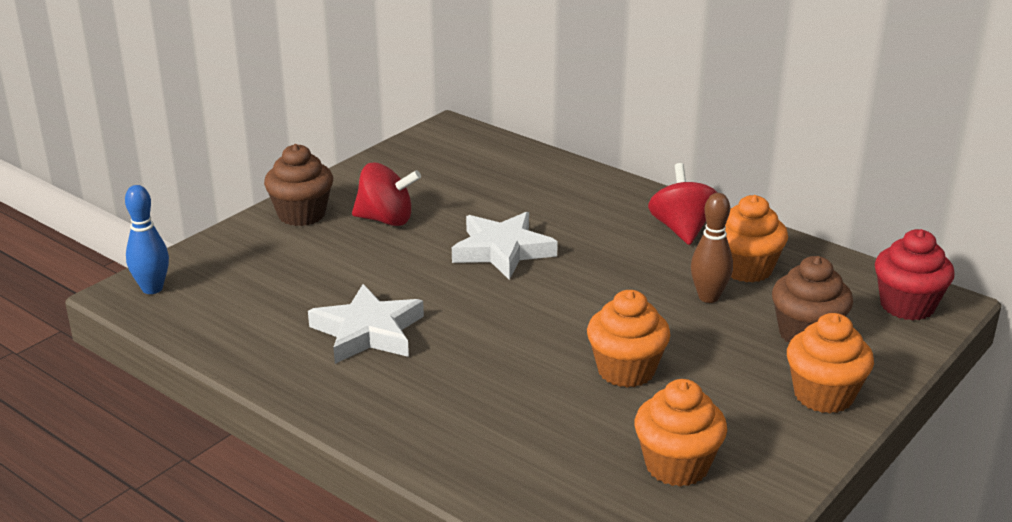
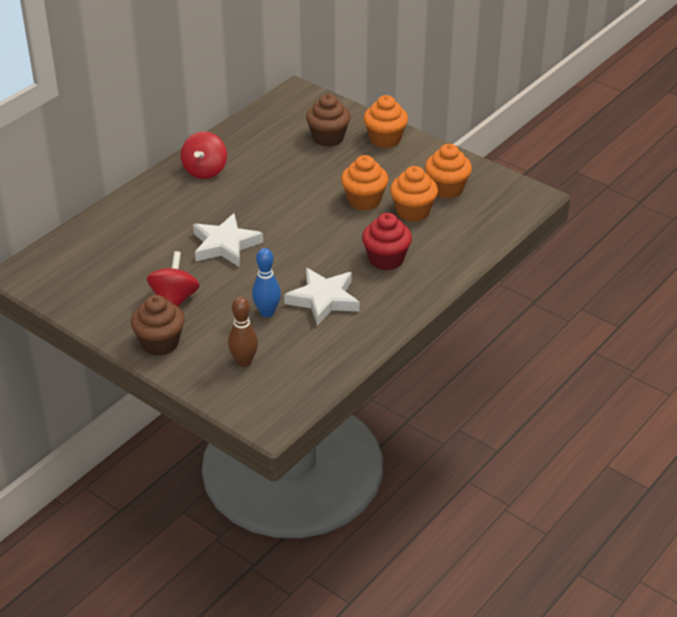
camera: 90 degrees left, 10 degrees up
blue bowling pin [125,185,169,294] -> blue bowling pin moved to [252,248,281,317]
red spinning top [648,163,717,245] -> red spinning top turned 75 degrees counterclockwise [181,131,227,179]
brown bowling pin [691,193,733,303] -> brown bowling pin moved to [228,297,258,367]
orange cupcake [725,195,788,282] -> orange cupcake moved to [390,166,438,222]
red cupcake [875,229,955,320] -> red cupcake moved to [362,213,412,270]

